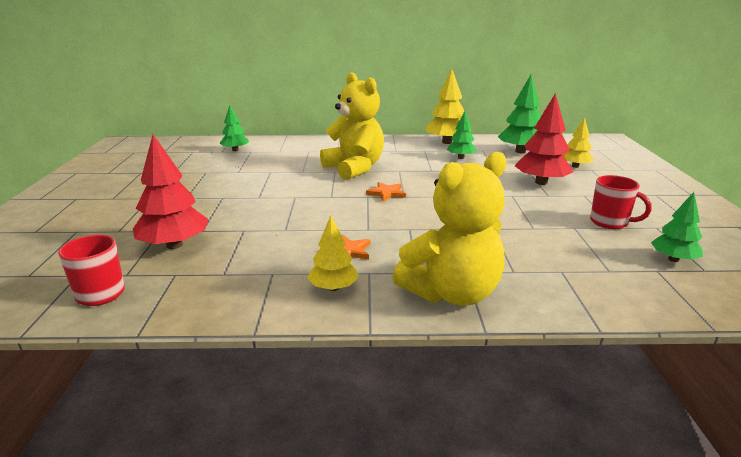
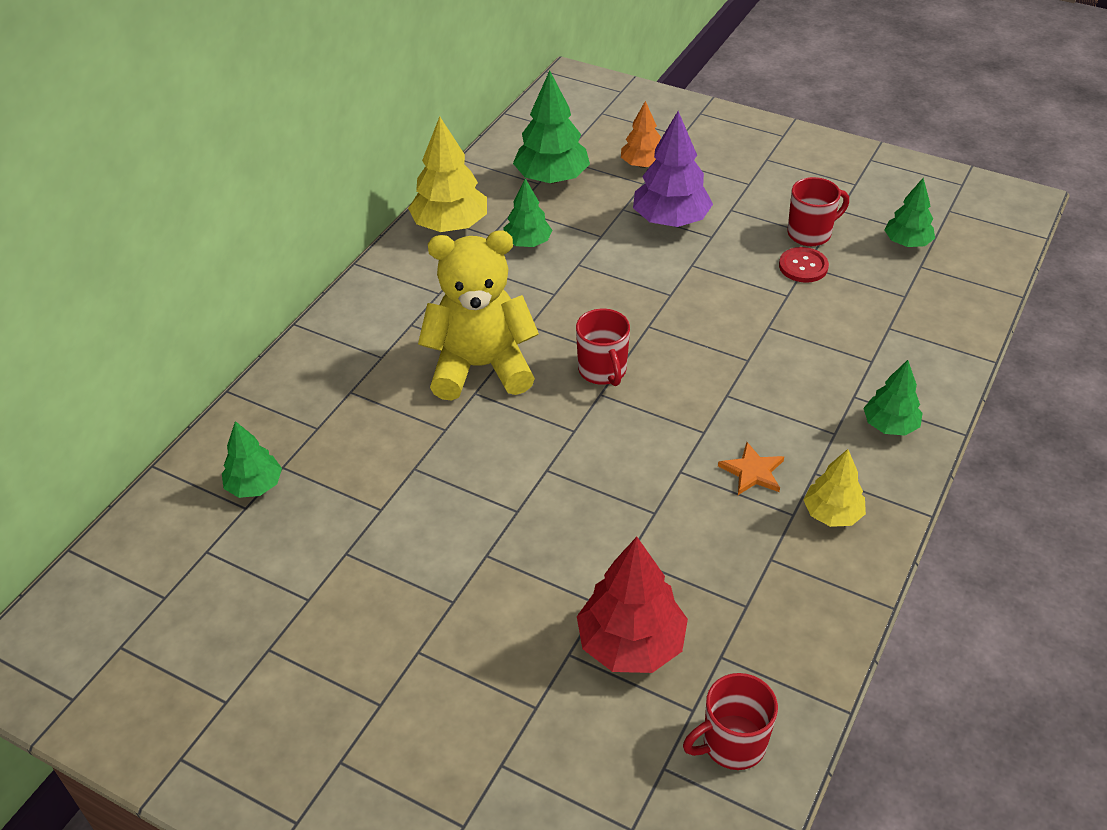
camera: 60 degrees left, 20 degrees up
orange star [366,182,406,202] -> red mug [576,309,630,386]
yellow teddy bear [392,152,507,306] -> green tree [864,360,923,436]
red tree [515,93,573,185] -> purple tree [633,111,713,227]
yellow tree [562,117,594,168] -> orange tree [621,101,661,168]
none -> red button [779,247,829,283]

